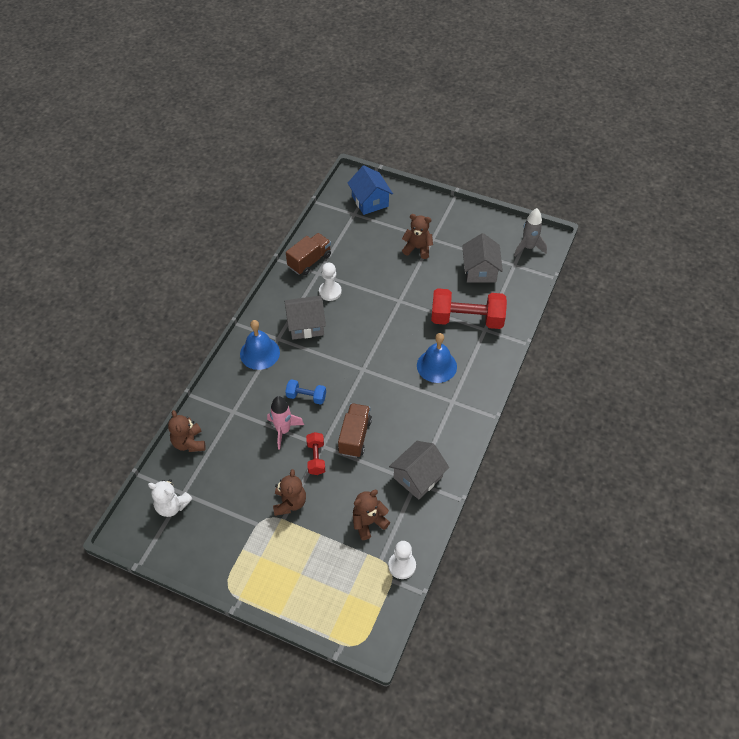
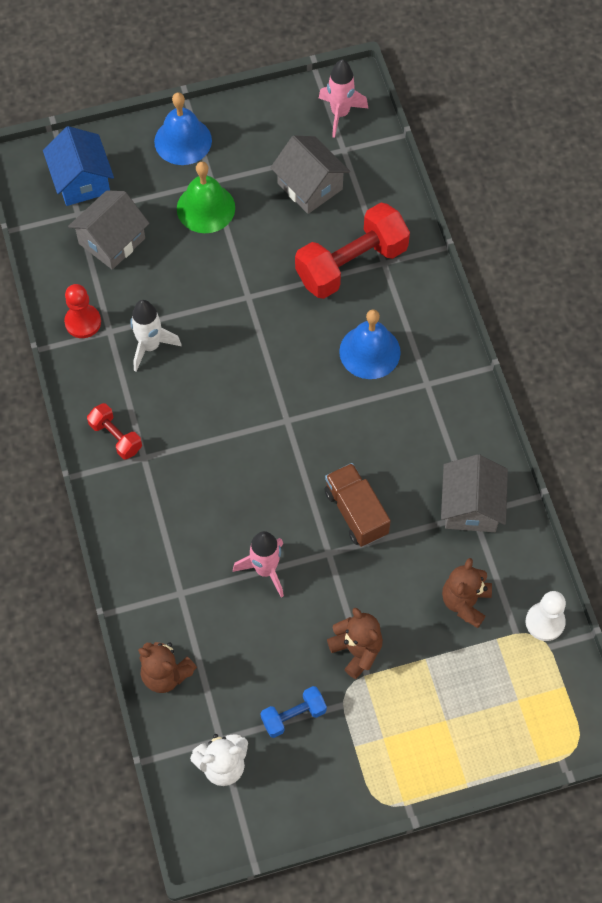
camera: 40 degrees left, 10 degrees up
blue bell [240,320,280,370] -> blue bell moved to [154,93,212,165]
grey house [284,296,326,340] -> grey house moved to [68,191,150,270]
blue dumbbell [285,379,326,405] -> blue dumbbell moved to [261,686,327,738]
brown truck [286,233,331,276] -> red pawn [64,284,101,338]
red dumbbell [306,432,325,475] -> red dumbbell moved to [87,403,142,459]
white pawn [319,263,342,301] -> white rocket [130,300,181,372]
blue house [348,165,393,215] -> blue house turned 45 degrees clockwise [43,126,114,206]
brown teddy bear [402,214,433,259] -> green bell [177,162,235,233]
grey rocket [514,208,547,256] -> pink rocket [319,59,368,138]

